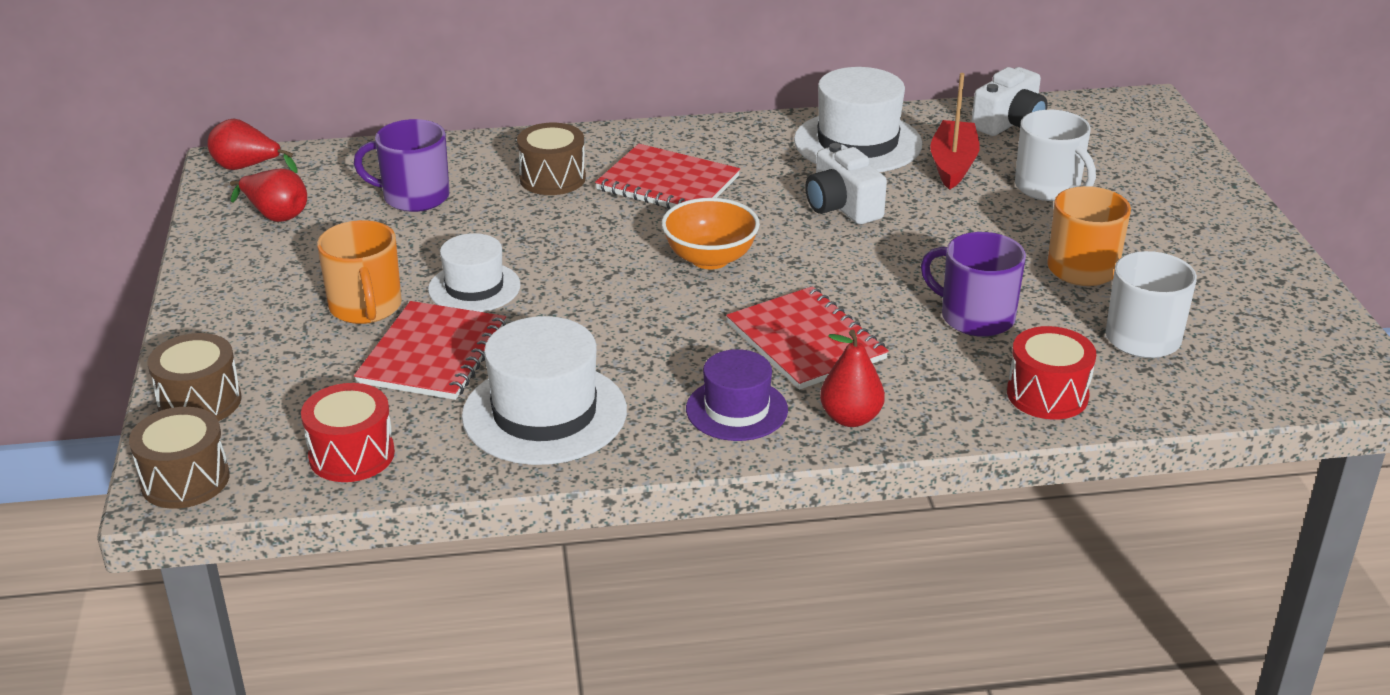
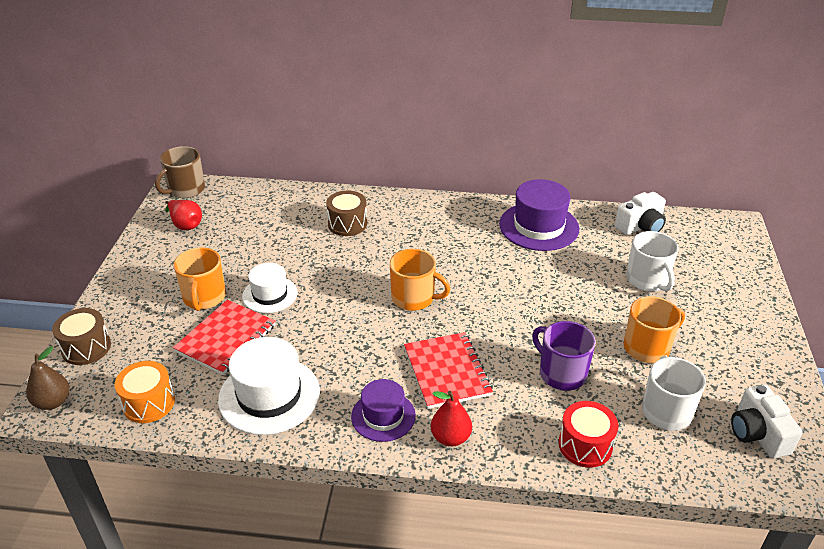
camera: 15 degrees right, 5 degrees up
brown drum [129,407,230,509] -> brown pear [26,347,69,410]
red pear [207,119,298,173] -> brown mug [155,146,205,198]
red drum [301,383,395,482] -> orange drum [115,361,175,423]
purple mug [354,119,450,212] -> none
red notebook [595,144,740,209] -> none
orange bowl [662,198,760,269] -> orange mug [390,249,450,311]
white hat [794,67,922,172] -> purple hat [499,179,579,251]
white camera [805,143,887,224] -> white camera moved to [731,385,803,458]
red boat [930,73,980,190] -> none

